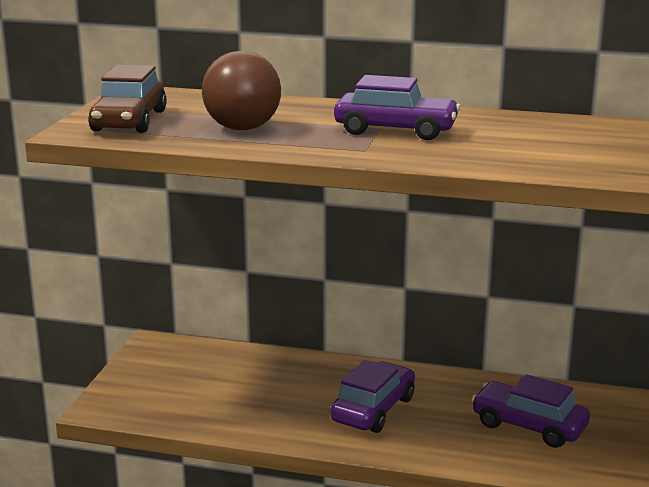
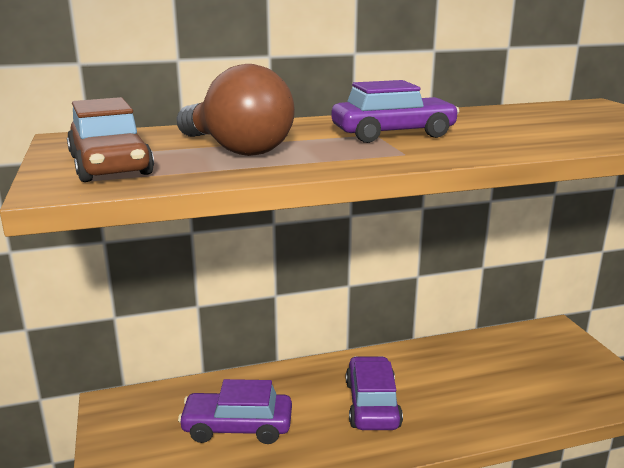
camera: 30 degrees left, 0 degrees up
purple car [471,374,590,448] -> purple car moved to [178,379,292,444]

